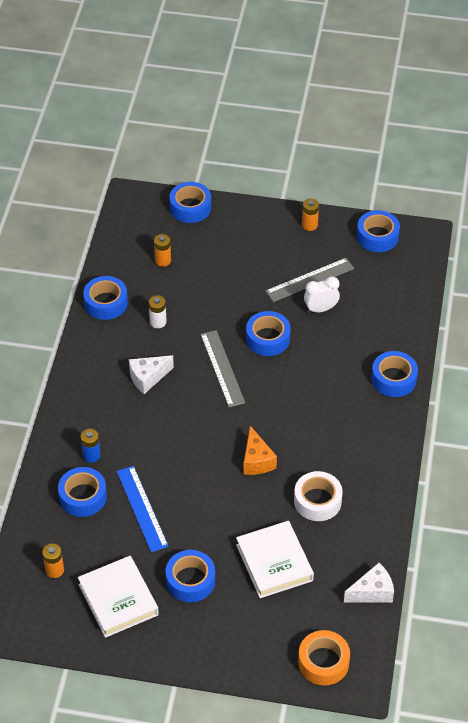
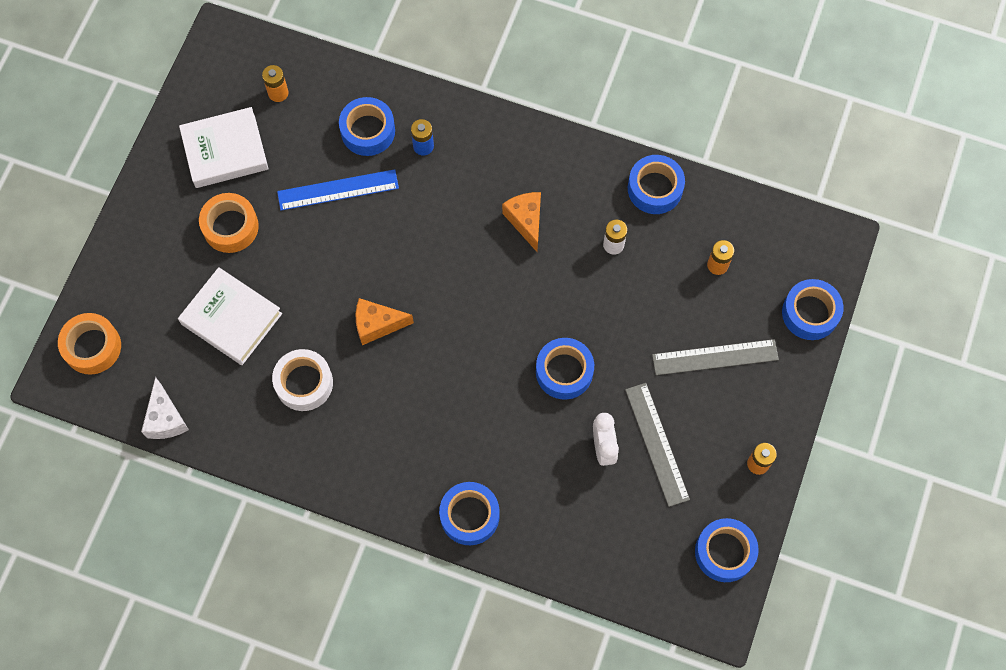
camera: 100 degrees right, 20 degrees up
white cheese [129,355,174,394] -> orange cheese [502,192,541,252]
blue tape [166,550,215,602] -> orange tape [199,193,259,253]
grey ruler [200,330,245,407] -> grey ruler moved to [652,339,779,375]
white book [236,521,314,598] -> white book turned 45 degrees clockwise [178,267,282,365]

